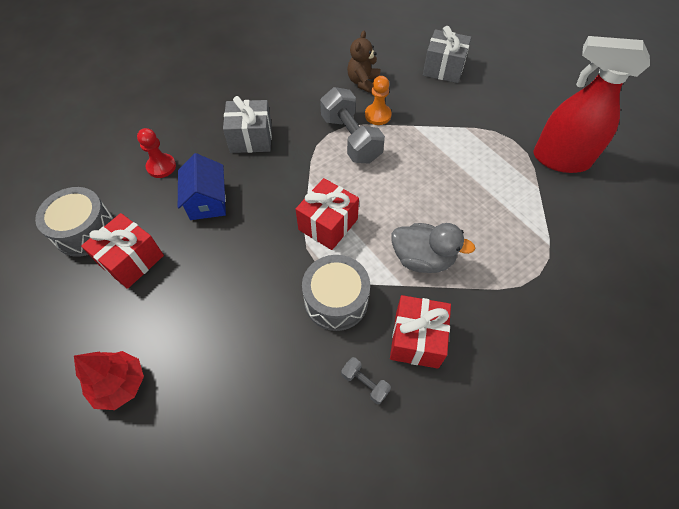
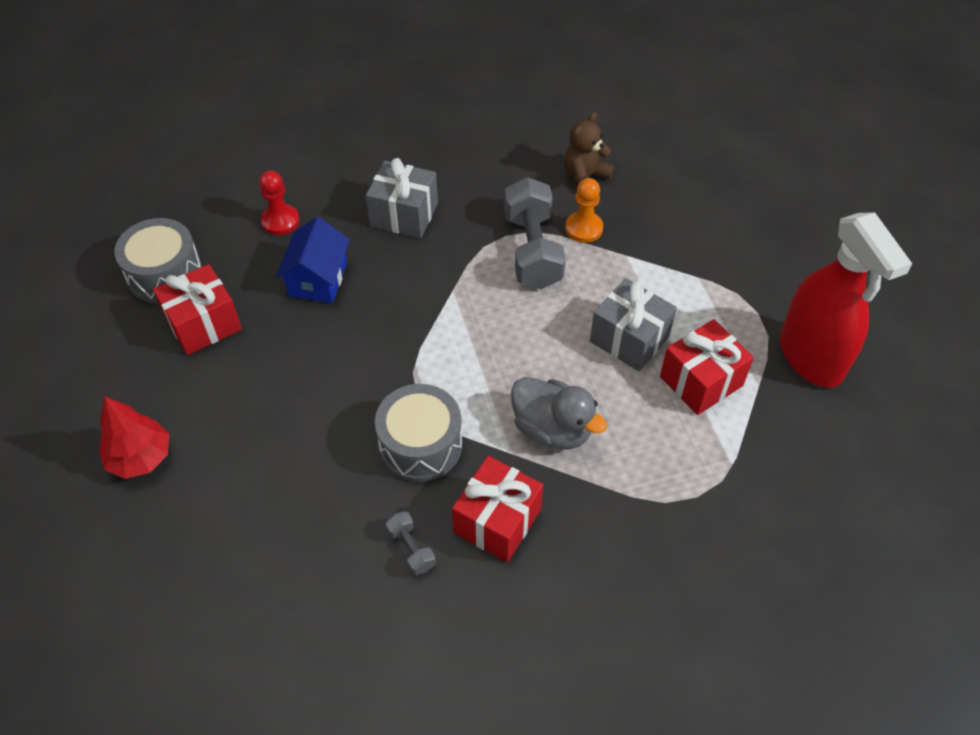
camera: 20 degrees right, 5 degrees down
red gift [295,178,359,250] -> red gift moved to [660,319,754,415]
grey gift [423,26,471,83] -> grey gift moved to [590,278,677,371]
red spray bottle [533,36,650,173] -> red spray bottle turned 150 degrees counterclockwise [780,212,912,388]

